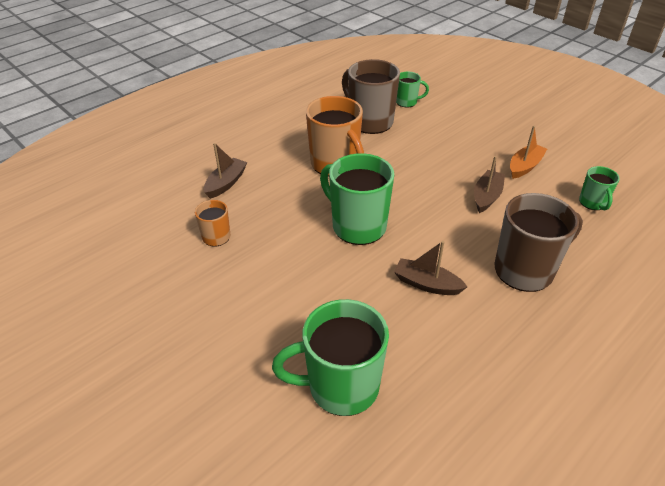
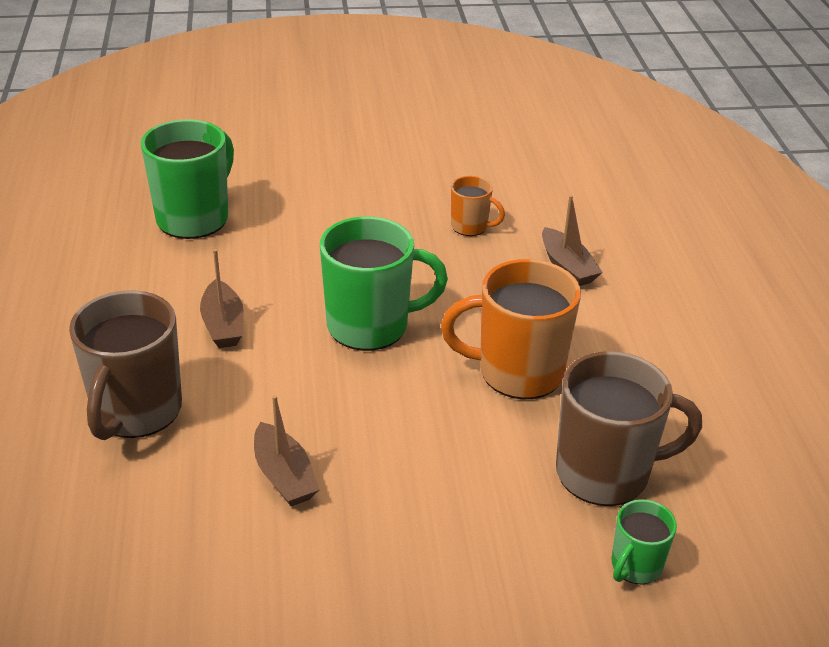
camera: 125 degrees right, 5 degrees down
brown boat [394,241,467,295] -> brown boat turned 105 degrees clockwise [200,249,244,348]
orange boat [510,126,547,179] -> none
green mug [579,166,620,210] -> none

